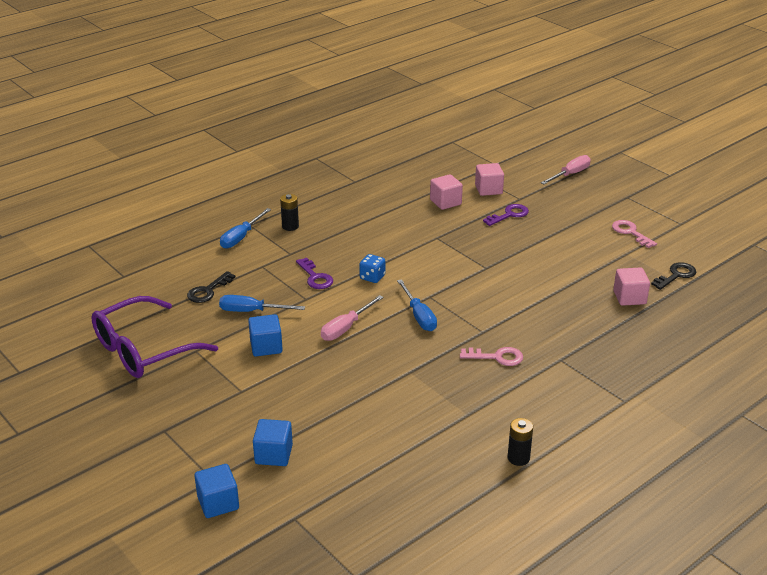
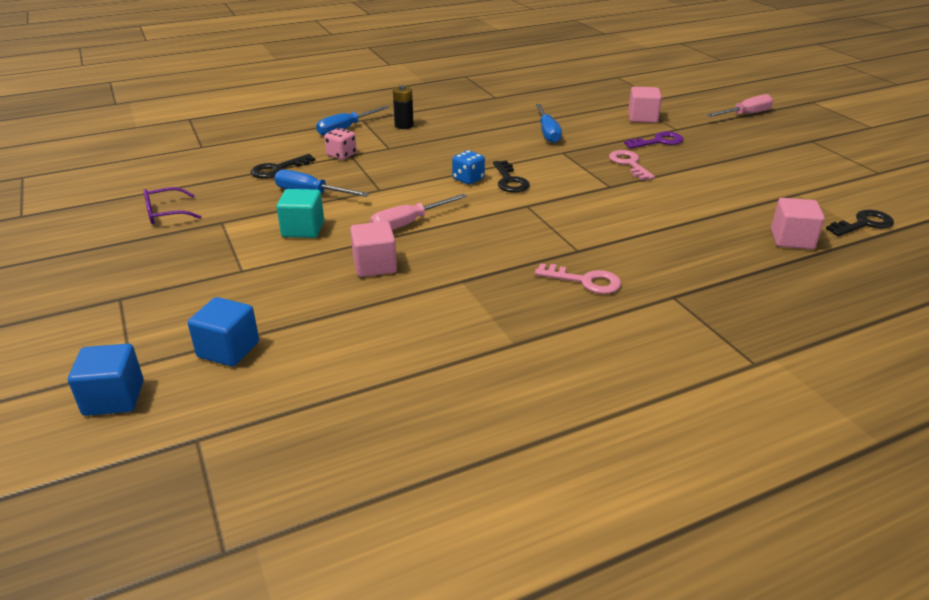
camera: 15 degrees right, 0 degrees up
purple glasses [91,296,218,378] -> purple glasses [143,187,202,224], size x0.45
blue cube [248,314,283,356] -> turquoise cube [276,189,324,238]
purple key [296,257,333,289] -> none
blue screwdriver [397,279,437,331] -> blue screwdriver moved to [536,104,562,143]
pink cube [430,174,463,210] -> pink cube moved to [350,221,397,277]
black battery [508,418,533,466] -> none
pink key [612,220,657,248] -> pink key moved to [609,150,655,180]
none -> pink dice [324,128,357,160]
none -> black key [493,160,530,193]

